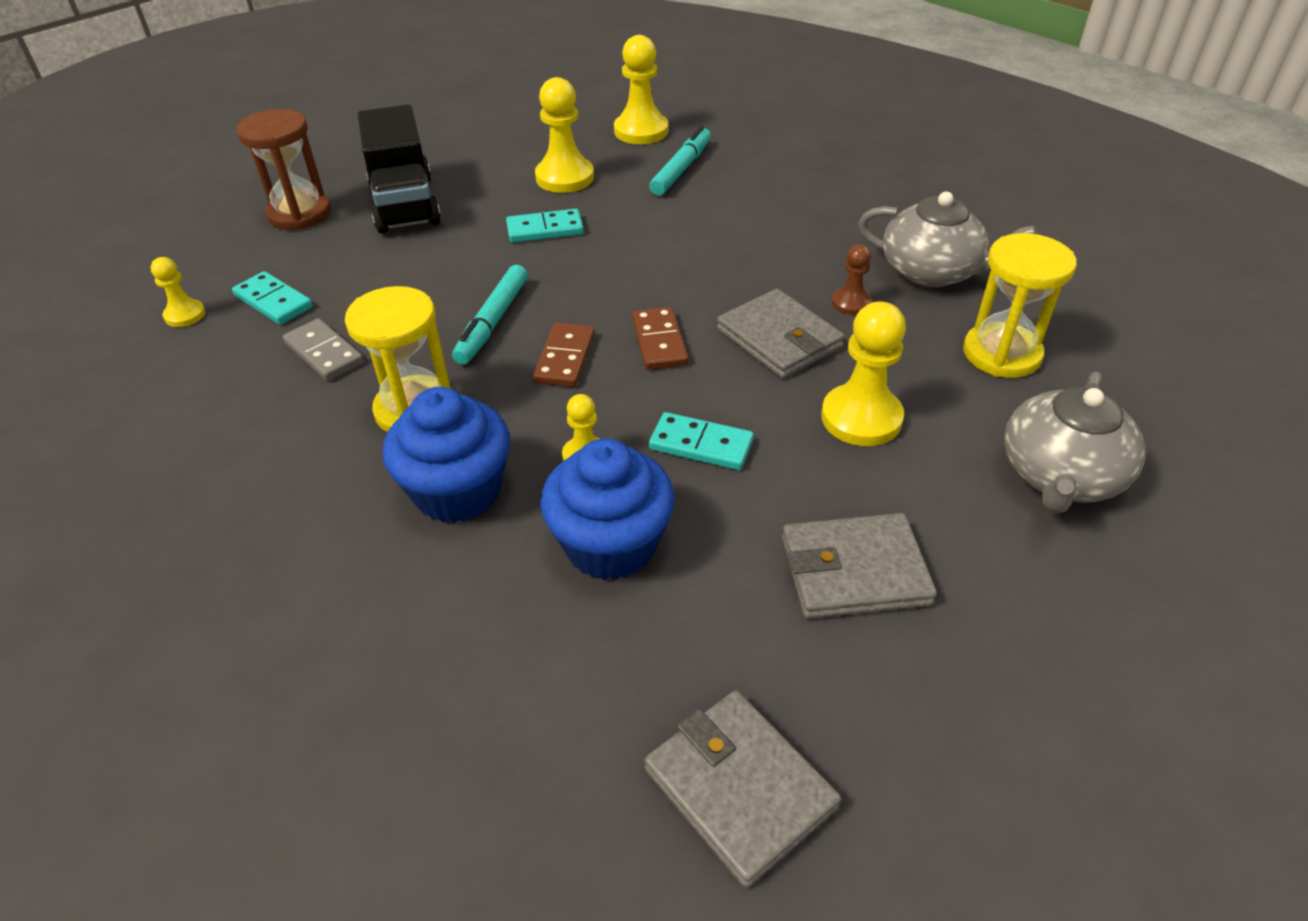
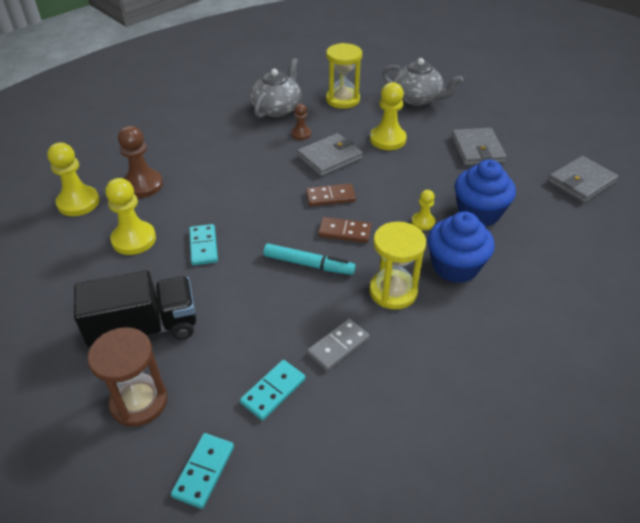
camera: 90 degrees left, 0 degrees up
yellow pawn [151,257,205,327] -> none
turquoise marker [649,126,711,196] -> brown pawn [118,126,163,198]
turquoise domino [649,412,754,470] -> turquoise domino moved to [171,433,234,509]

